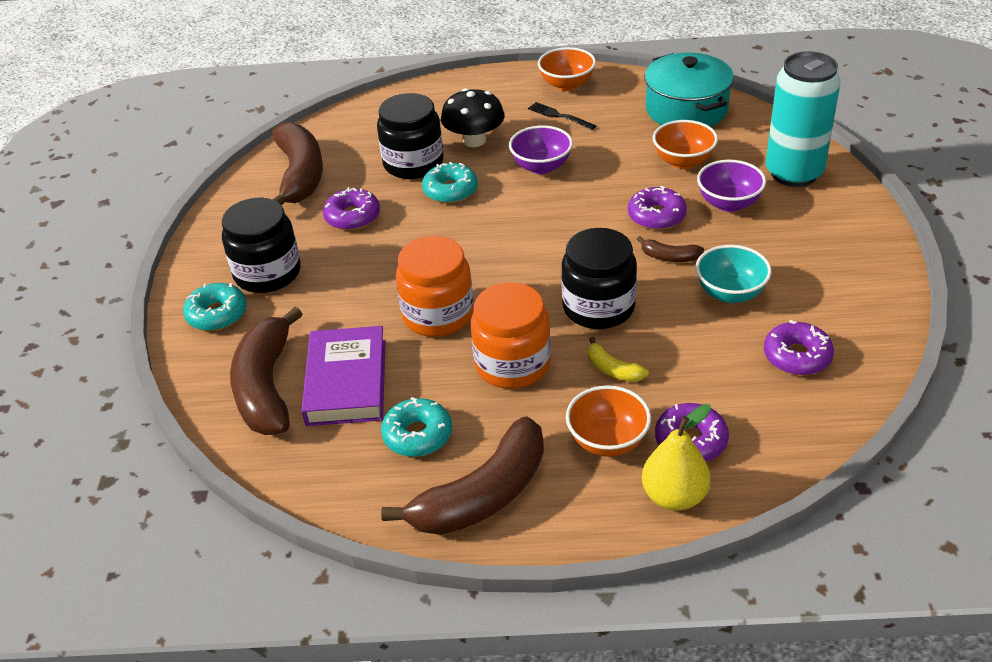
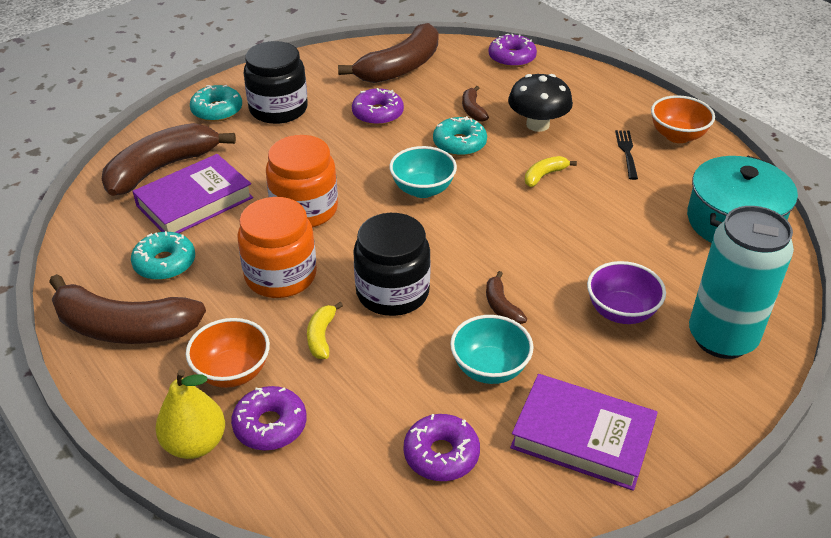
camera: 50 degrees right, 0 degrees up
black jar [377,93,444,179] -> brown banana [462,86,489,122]
purple bowl [509,125,573,174] -> yellow banana [525,156,577,187]
purple donut [628,185,687,230] -> purple donut moved to [489,34,537,67]
orange bowl [653,120,718,169] -> none
none -> turquoise bowl [389,146,457,198]
none -> purple book [510,374,658,491]

